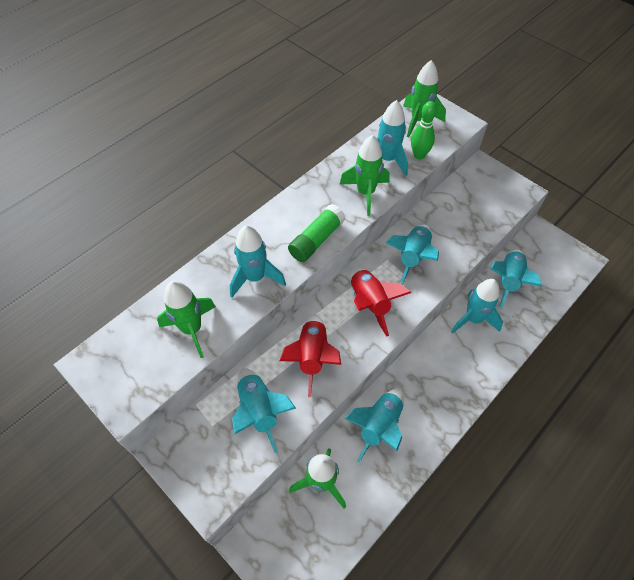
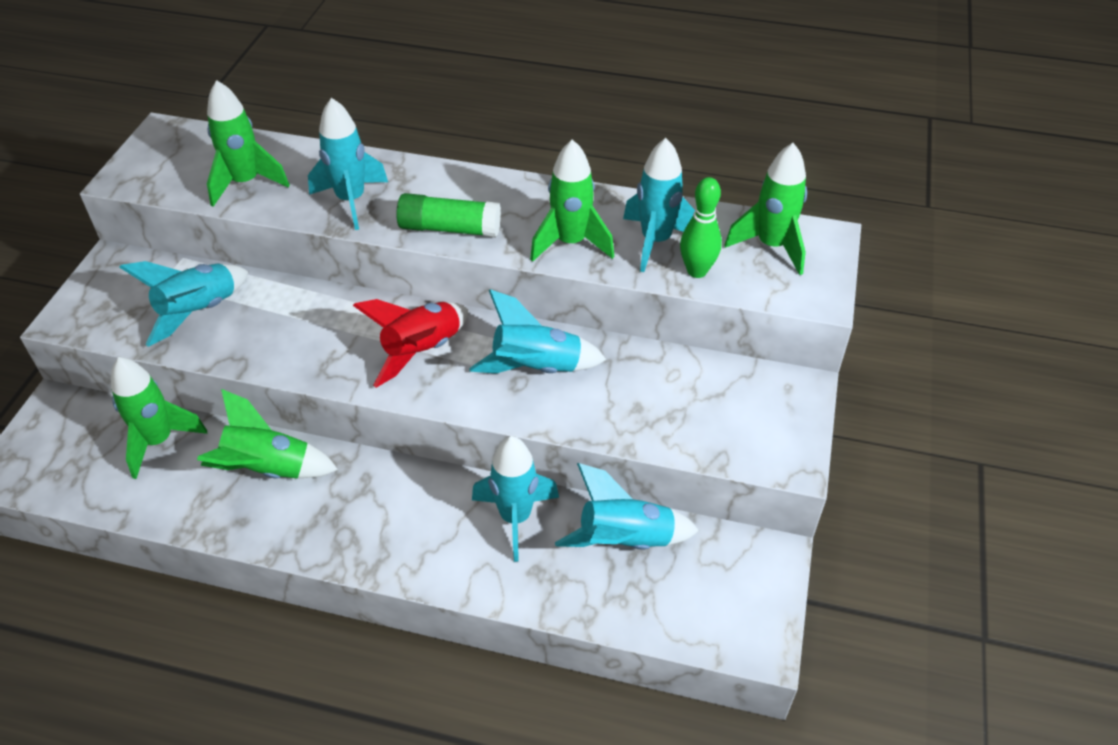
camera: 60 degrees right, 10 degrees down
red rocket [279,315,341,397] -> none
turquoise rocket [344,388,404,462] -> green rocket [197,389,338,479]

